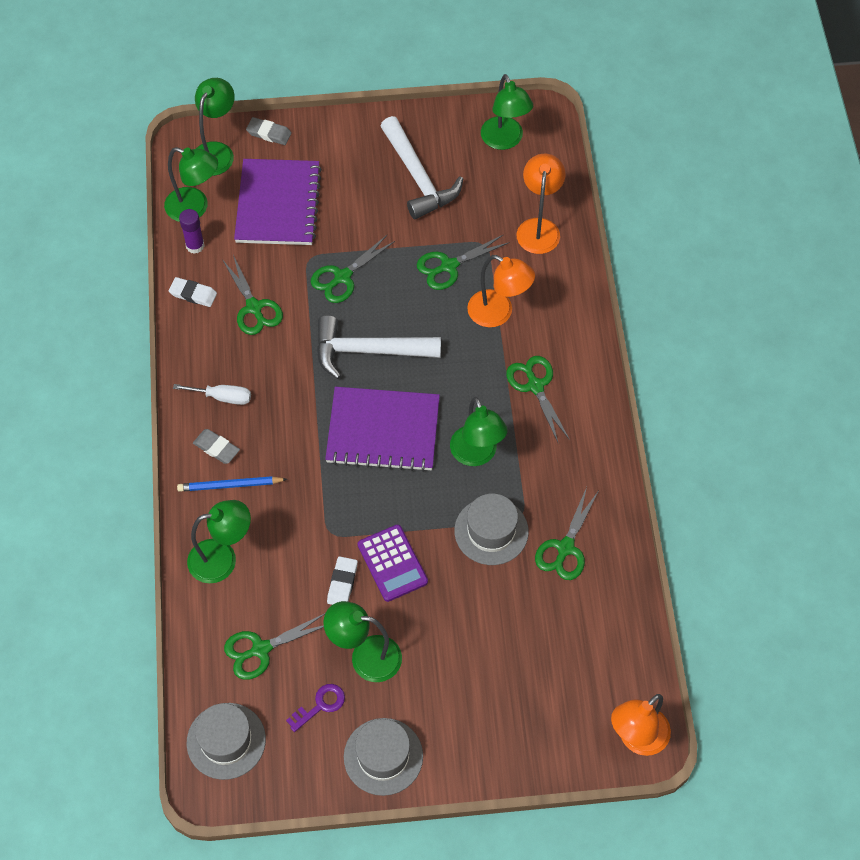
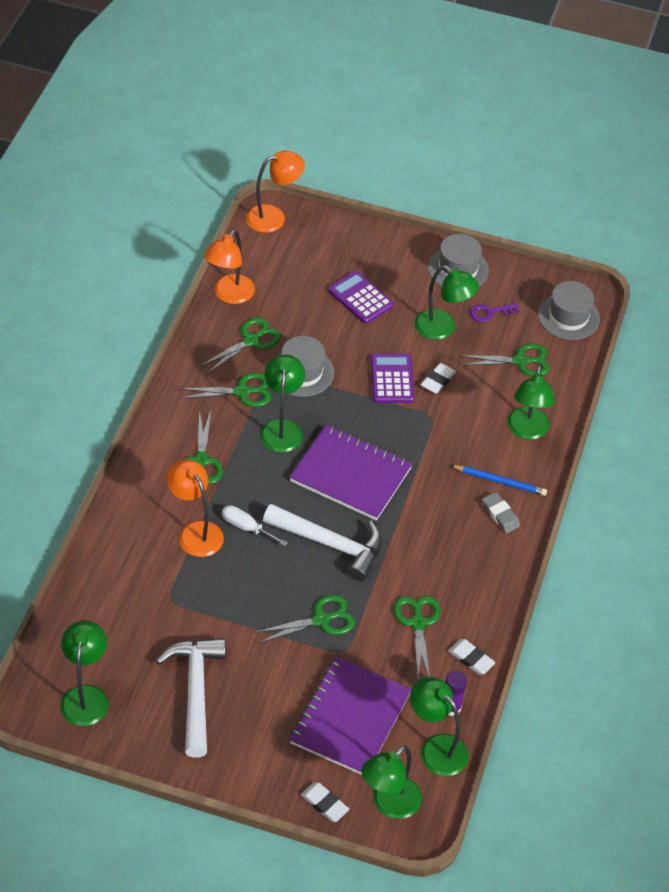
camera: 160 degrees left, 10 degrees down
white screwdriver [173,384,251,405] -> white screwdriver moved to [222,505,288,546]
green lamp [187,500,251,583] -> green lamp turned 90 degrees counterclockwise [507,365,555,440]
grey eraser [246,117,292,145] -> white eraser [301,782,349,822]
green scissors [417,234,510,290] -> green scissors moved to [179,373,271,407]
orange lamp [517,154,565,254] -> orange lamp moved to [204,230,255,304]
none -> purple calculator [328,271,394,324]

